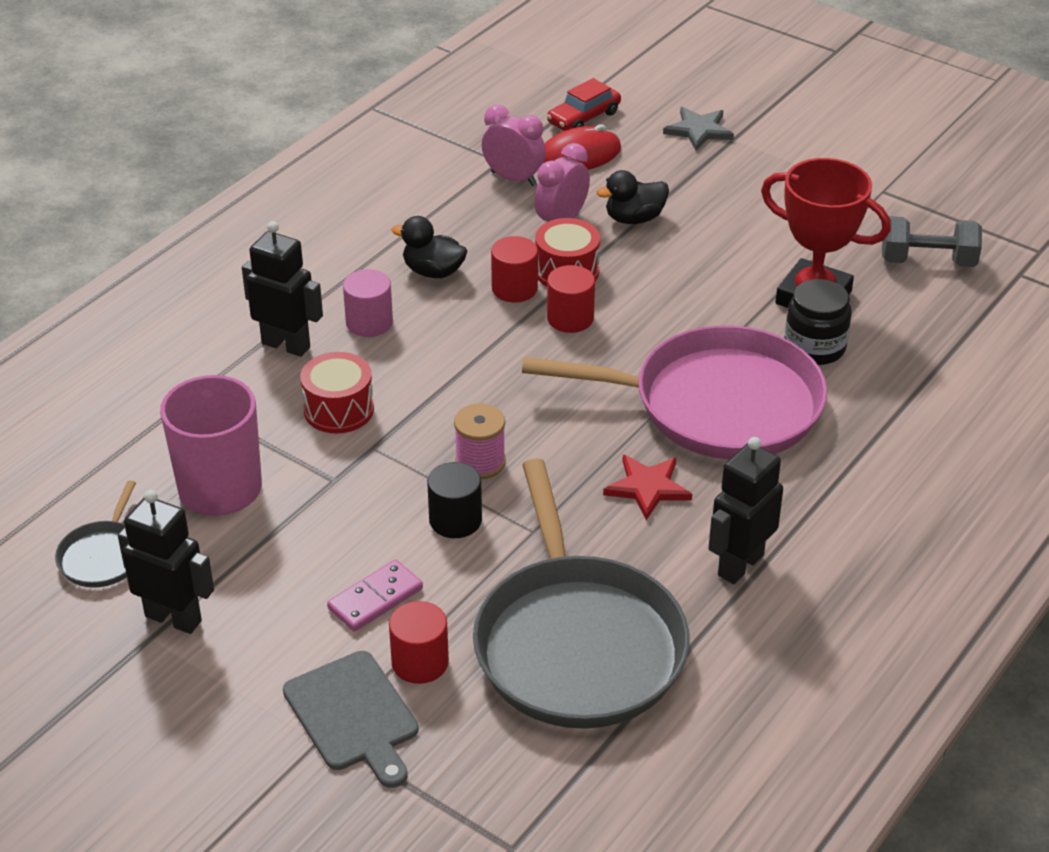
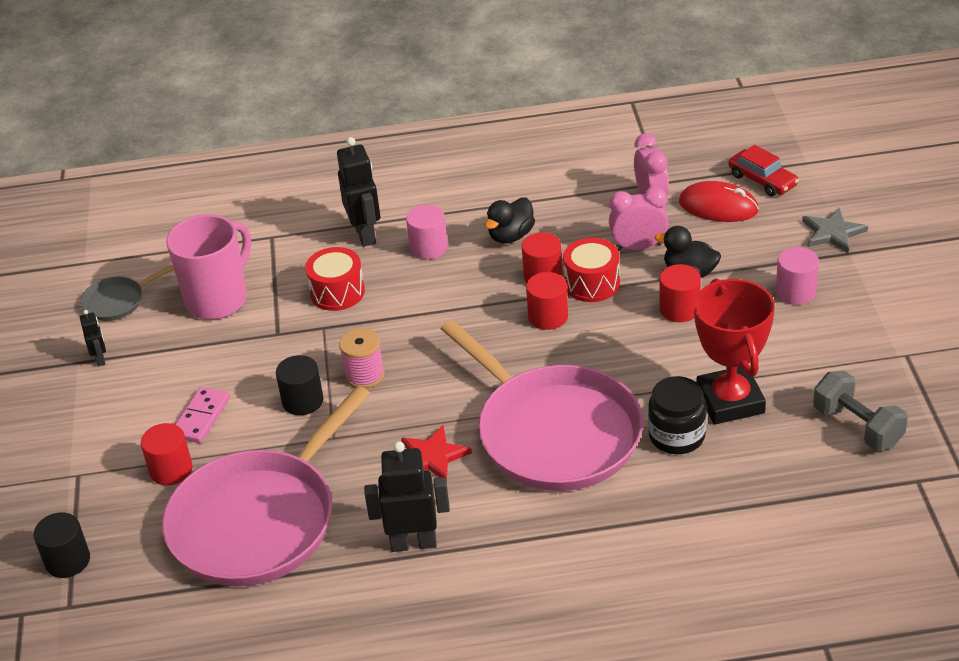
camera: 50 degrees right, 0 degrees up
black robot [118,490,214,634] -> black robot [80,310,106,366], size x0.52
grey cutting board [283,651,419,788] -> none
pink domino [327,560,423,632] -> pink domino turned 75 degrees counterclockwise [175,387,230,443]
black duck [391,216,467,278] -> black duck turned 120 degrees counterclockwise [485,198,535,243]
grey pan [473,459,689,729] -> pink pan [162,386,370,586]
red car [547,78,621,131] -> red car turned 135 degrees counterclockwise [728,145,799,196]
none -> black cylinder [34,513,90,578]
none -> red cylinder [660,264,701,322]
none -> pink cylinder [776,247,819,305]

